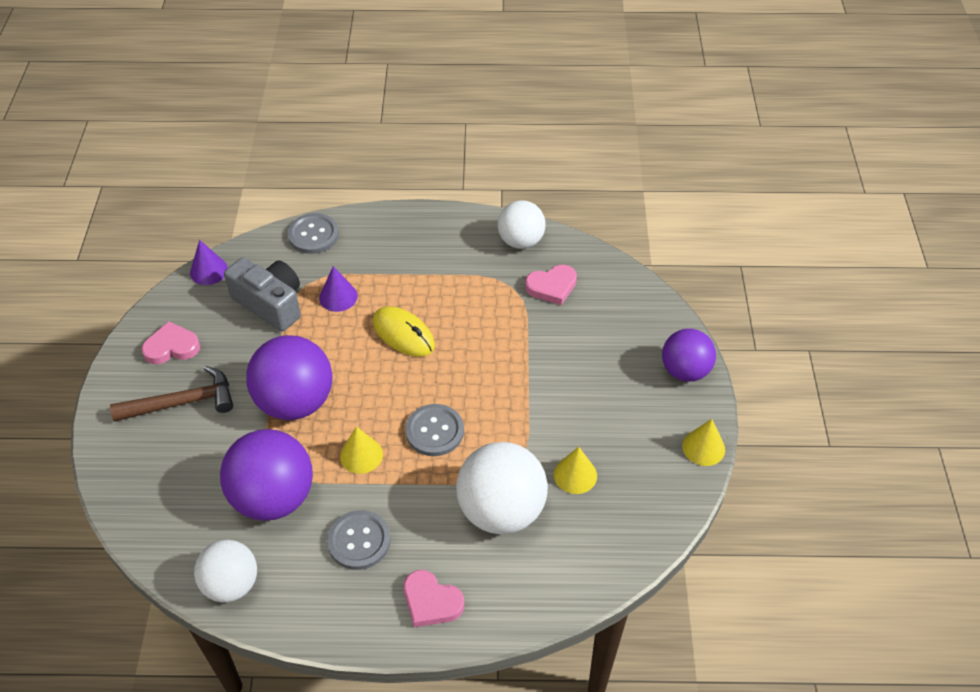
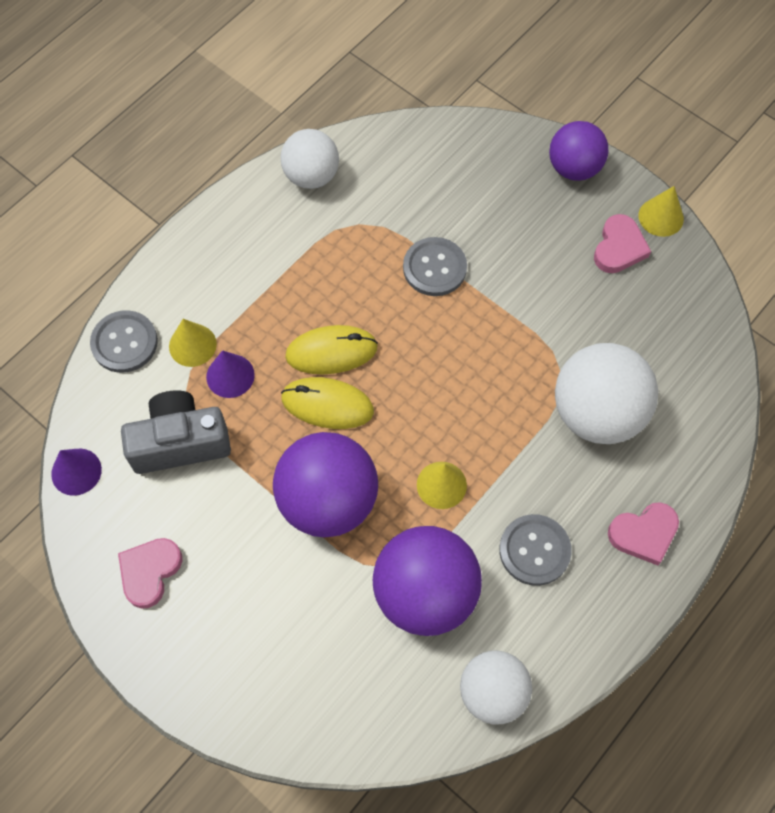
camera: 50 degrees left, 15 degrees up
brown hammer [110,366,233,422] -> none
grey button [405,404,464,456] -> grey button moved to [403,237,467,296]
pink heart [525,265,577,305] -> pink heart moved to [594,214,651,273]
yellow cone [554,447,597,494] -> yellow cone moved to [169,319,217,367]
none -> yellow mouse [281,377,374,429]

